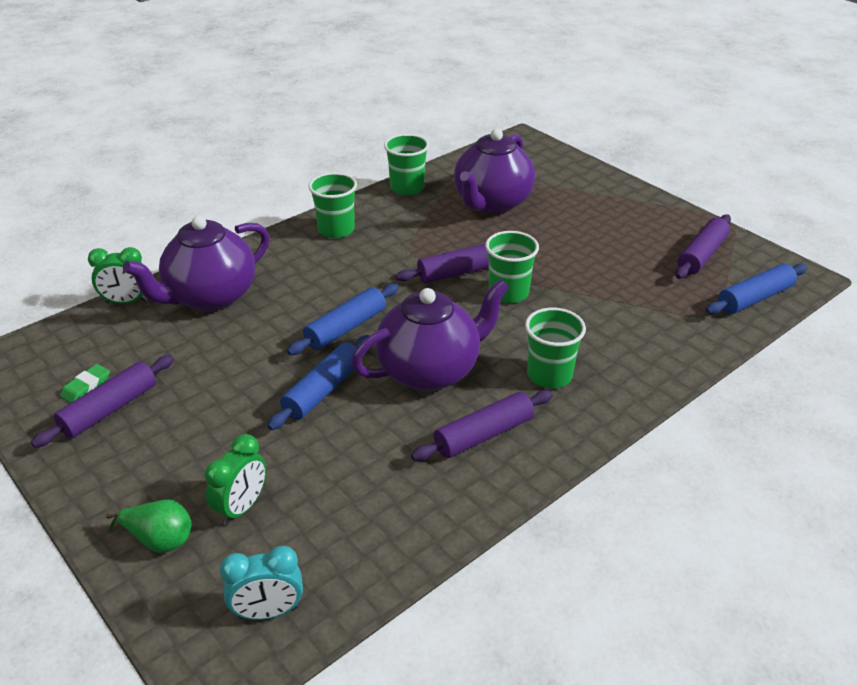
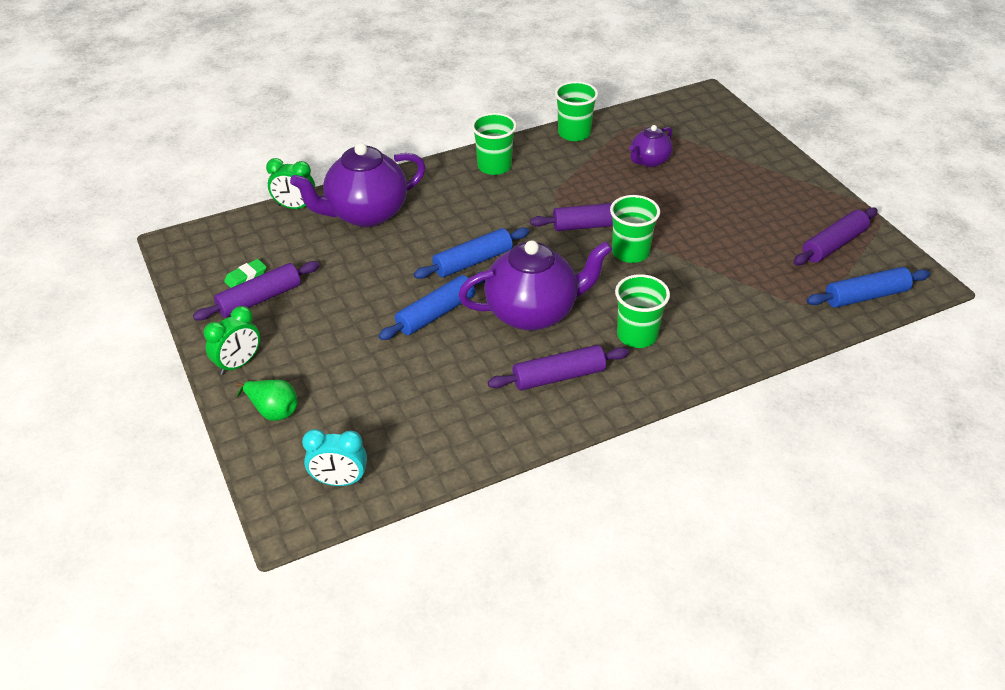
camera: 15 degrees right, 5 degrees up
green clock [205,434,266,525] -> green clock moved to [204,306,260,375]
purple teapot [454,129,535,214] -> purple teapot [629,125,673,167], size x0.53

